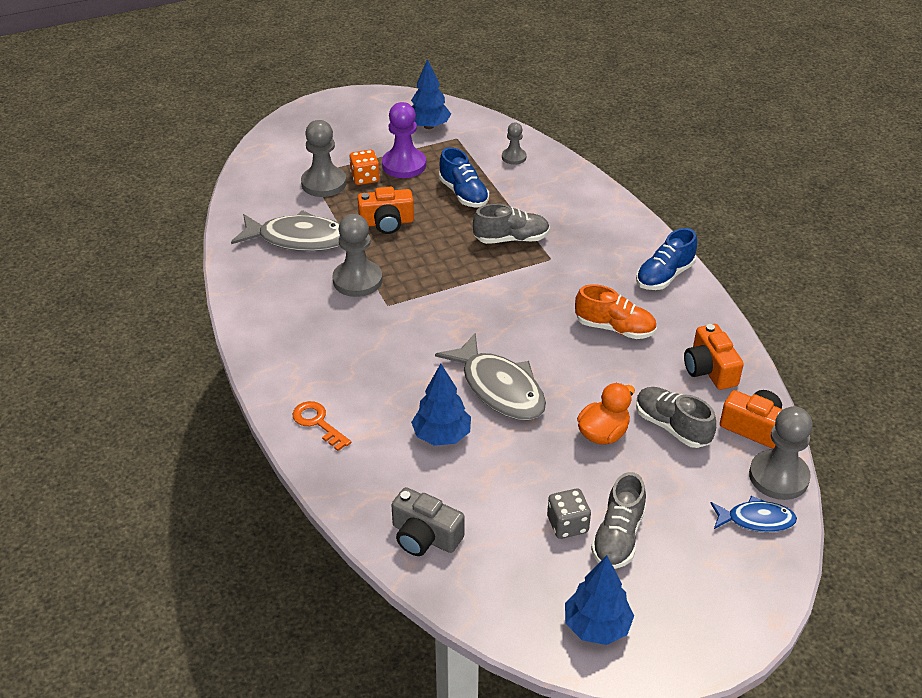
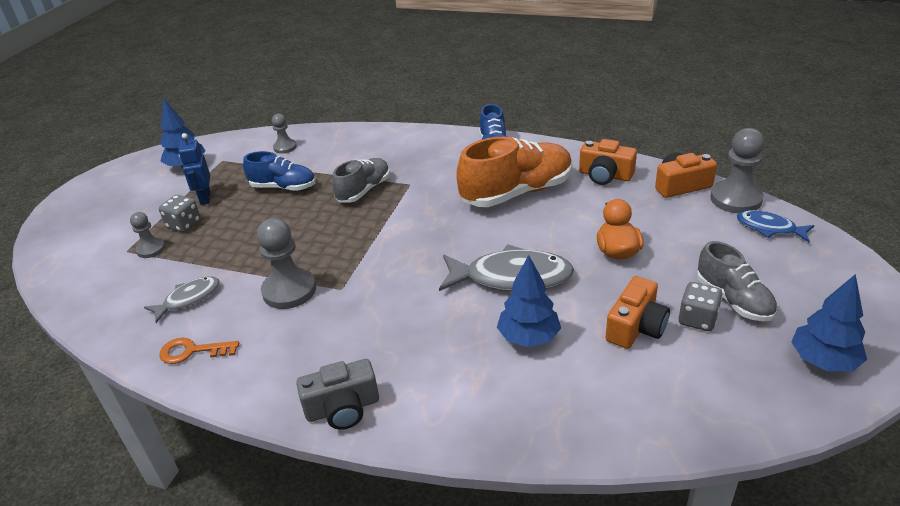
camera: 45 degrees left, 5 degrees down
grey fish [231,210,340,251] -> grey fish [144,276,219,323], size x0.57
orange key [293,401,351,451] -> orange key moved to [159,338,239,364]
grey pawn [301,120,346,197] -> grey pawn [130,212,165,258], size x0.57
orange dice [349,150,380,185] -> grey dice [159,195,201,232]
orange camera [357,187,414,234] -> orange camera moved to [605,276,670,349]
purple pawn [382,102,426,178] -> blue robot [178,133,211,205]
grey camera [391,487,464,556] -> grey camera moved to [296,359,379,430]
orange shoe [575,284,657,339] -> orange shoe [456,137,573,207], size x1.66
grey shoe [636,387,716,448] -> none
blue fish [711,496,797,532] -> blue fish turned 105 degrees counterclockwise [737,210,815,242]

